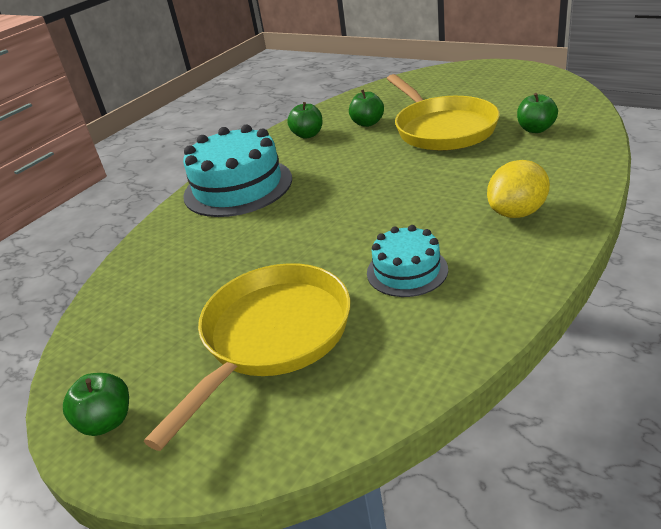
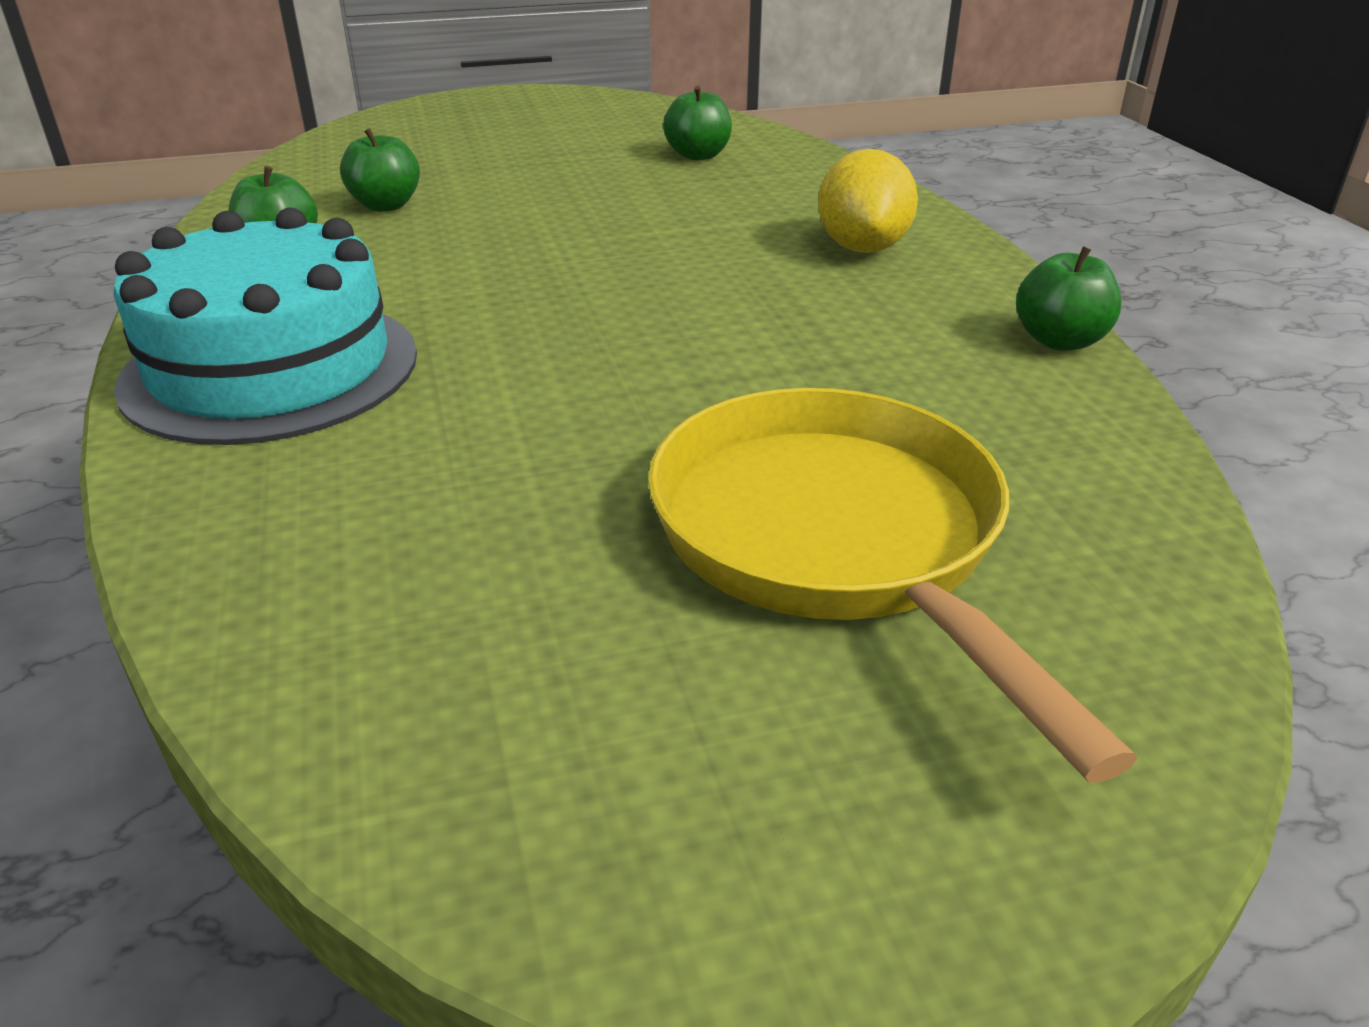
camera: 55 degrees left, 0 degrees up
green apple [63,373,129,436] -> green apple moved to [1016,246,1121,351]
turquoise cake [367,225,448,297] -> none
yellow pan [387,74,500,151] -> none

